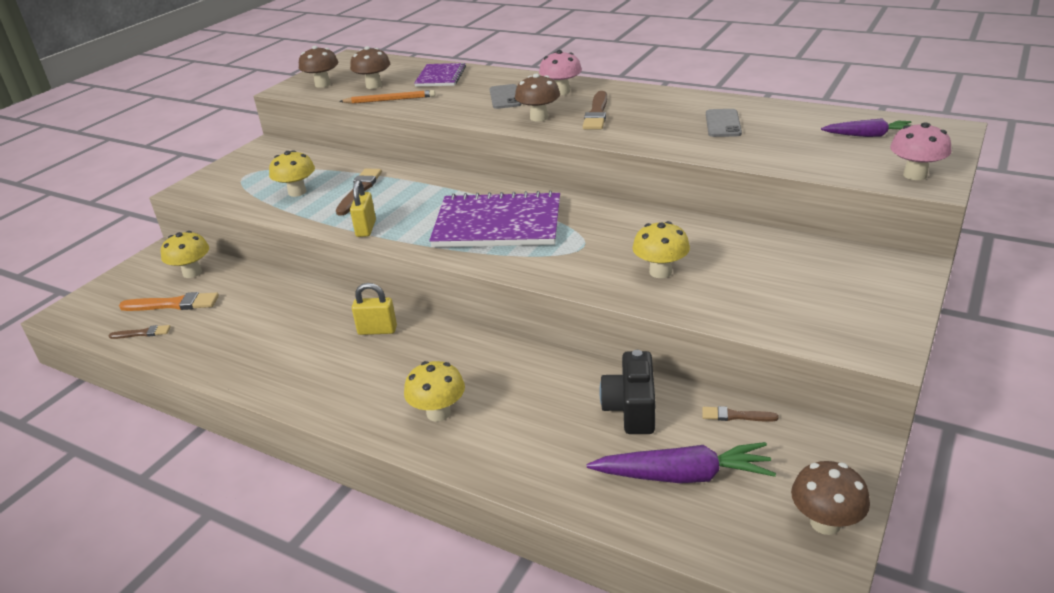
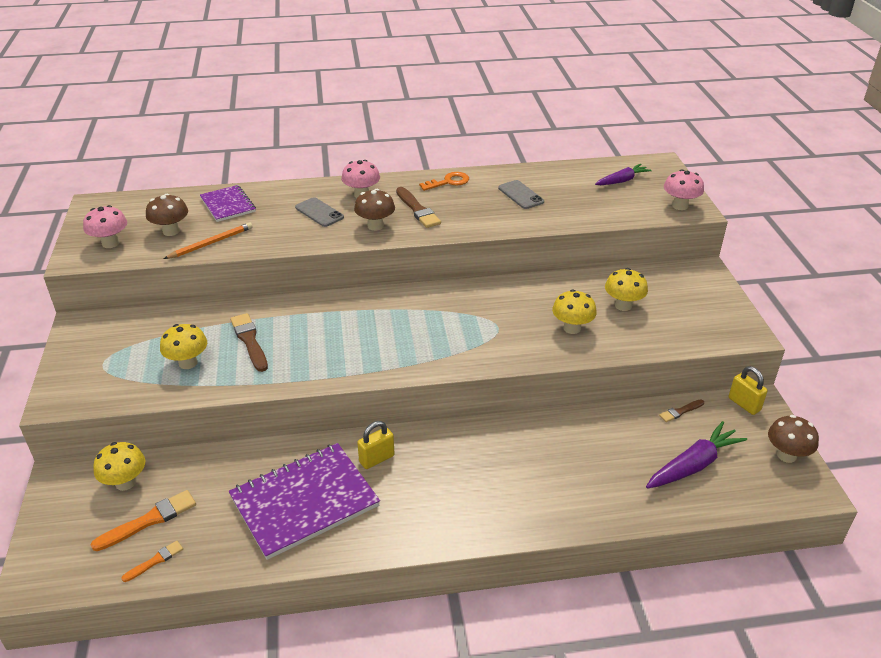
camera: 40 degrees left, 5 degrees up
brown brush [109,325,171,339] -> orange brush [121,541,183,582]
brown mushroom [299,46,338,88] -> pink mushroom [83,205,127,248]
yellow padlock [350,180,376,237] -> yellow padlock moved to [729,366,768,415]
yellow mushroom [404,361,465,422] -> yellow mushroom moved to [605,268,648,311]
purple notebook [429,191,560,247] -> purple notebook moved to [229,443,380,560]
black camera [599,350,655,434] -> none
none -> orange key [419,172,469,191]

